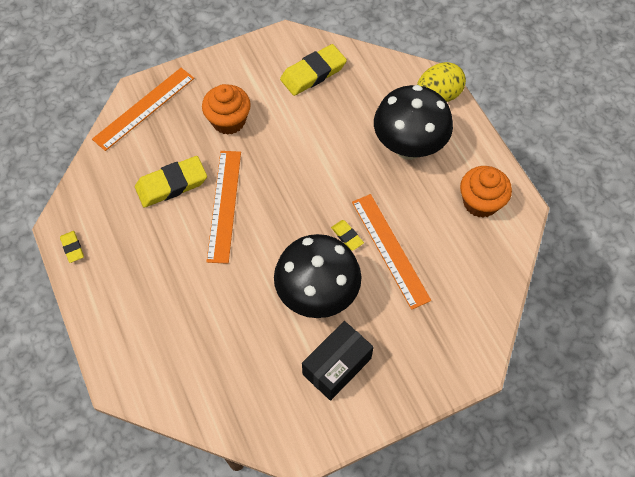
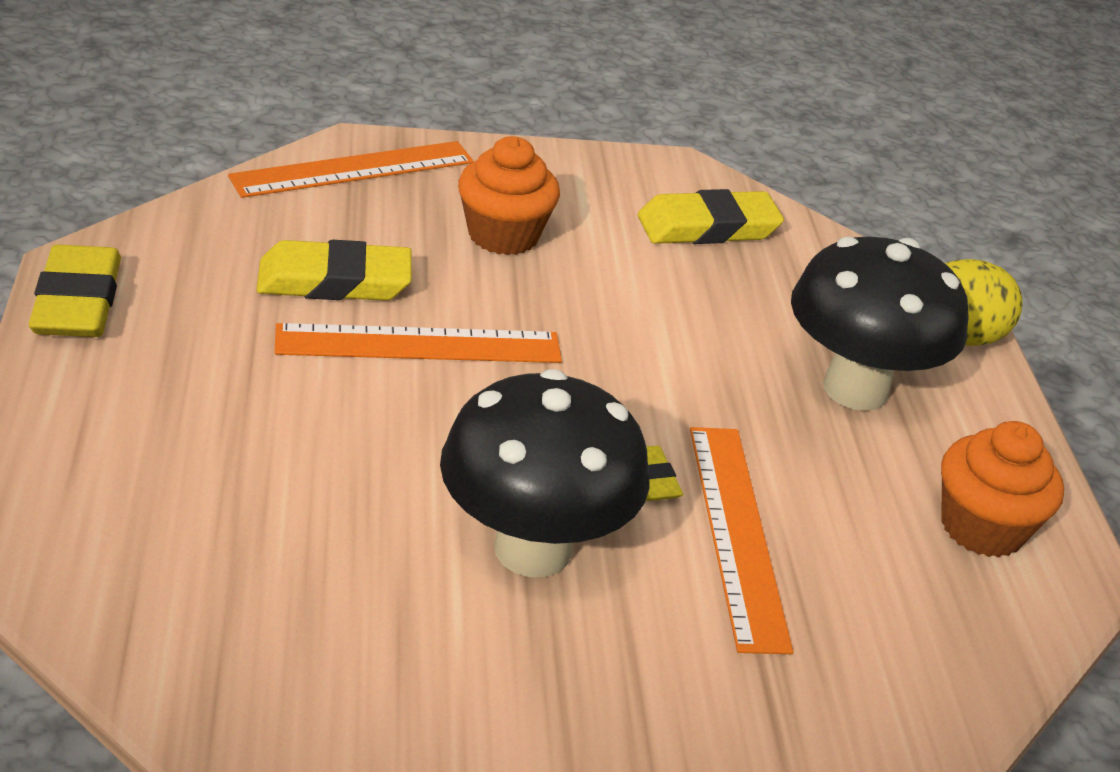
camera: 15 degrees right, 25 degrees down
yellow eraser [60,231,84,263] -> yellow eraser [29,244,121,337], size x2.00
orange ruler [206,151,241,264] -> orange ruler turned 60 degrees clockwise [274,323,562,363]
black box [302,321,374,401] -> none

